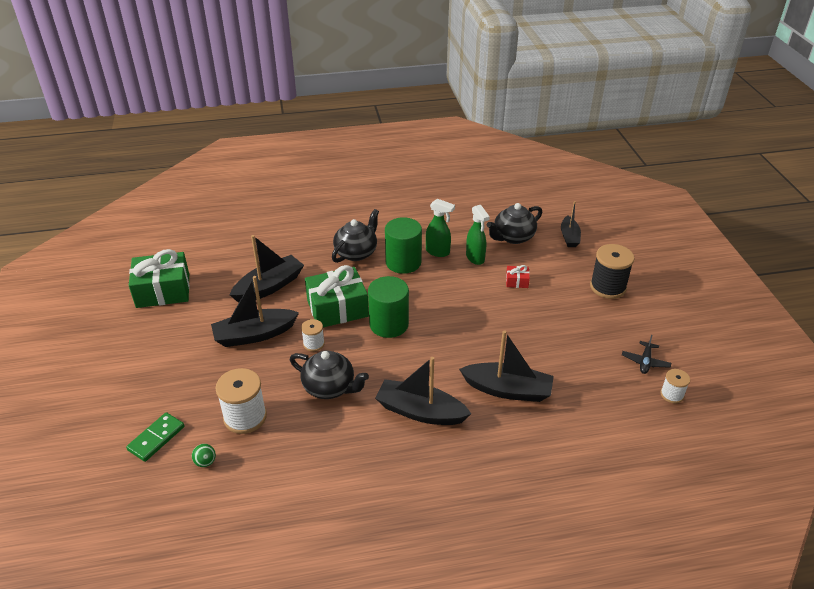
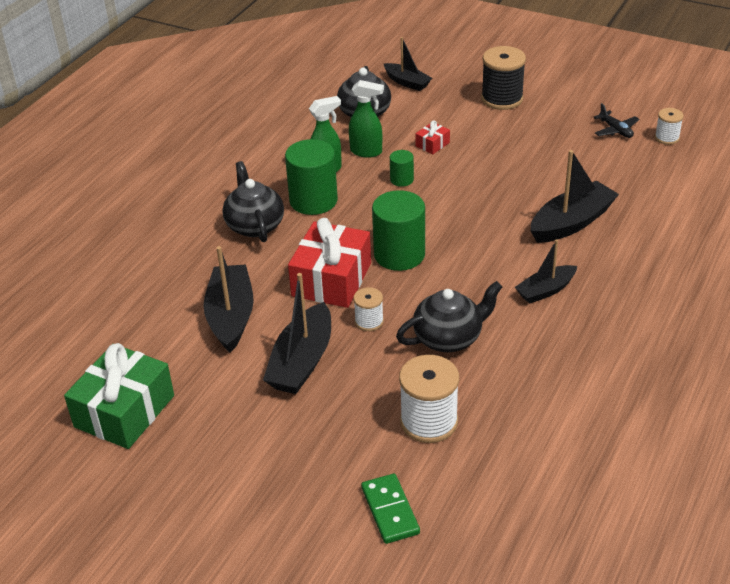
camera: 50 degrees left, 0 degrees up
green ball [192,444,216,467] -> none
green gift [305,265,369,327] -> red gift [288,218,371,308]
black boat [375,357,471,425] -> black boat [515,239,577,304], size x0.62
none -> green cylinder [390,150,414,187]

